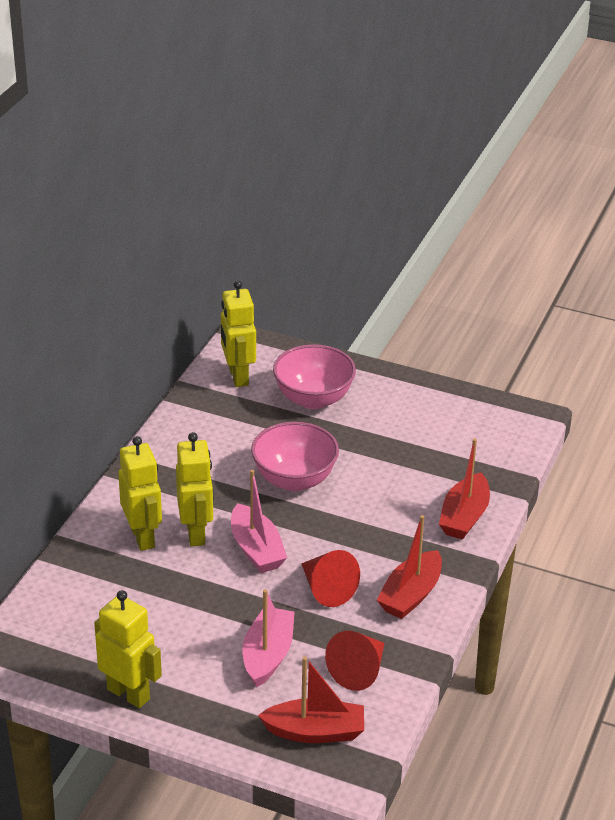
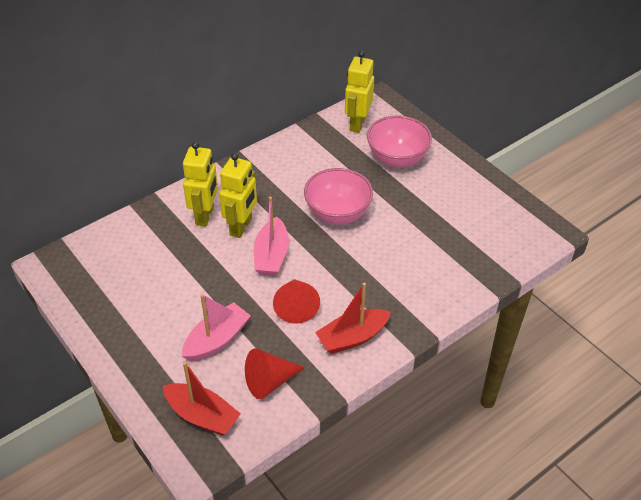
camera: 30 degrees right, 10 degrees up
yellow robot [94,590,162,708] -> none
red boat [439,438,490,540] -> none

